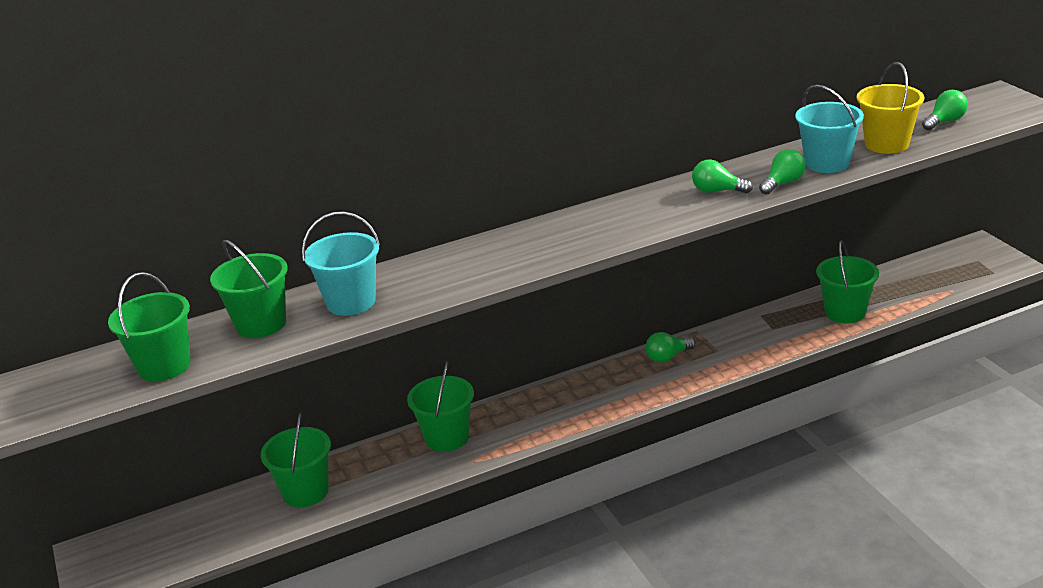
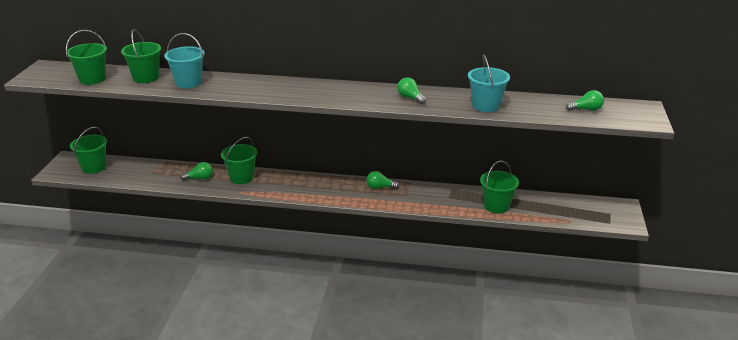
camera: 30 degrees right, 0 degrees up
green bucket [261,412,331,507] -> green bucket moved to [70,127,107,174]
green light bulb [759,149,806,195] -> green light bulb moved to [181,162,213,181]
yellow bucket [857,62,924,154] -> none

